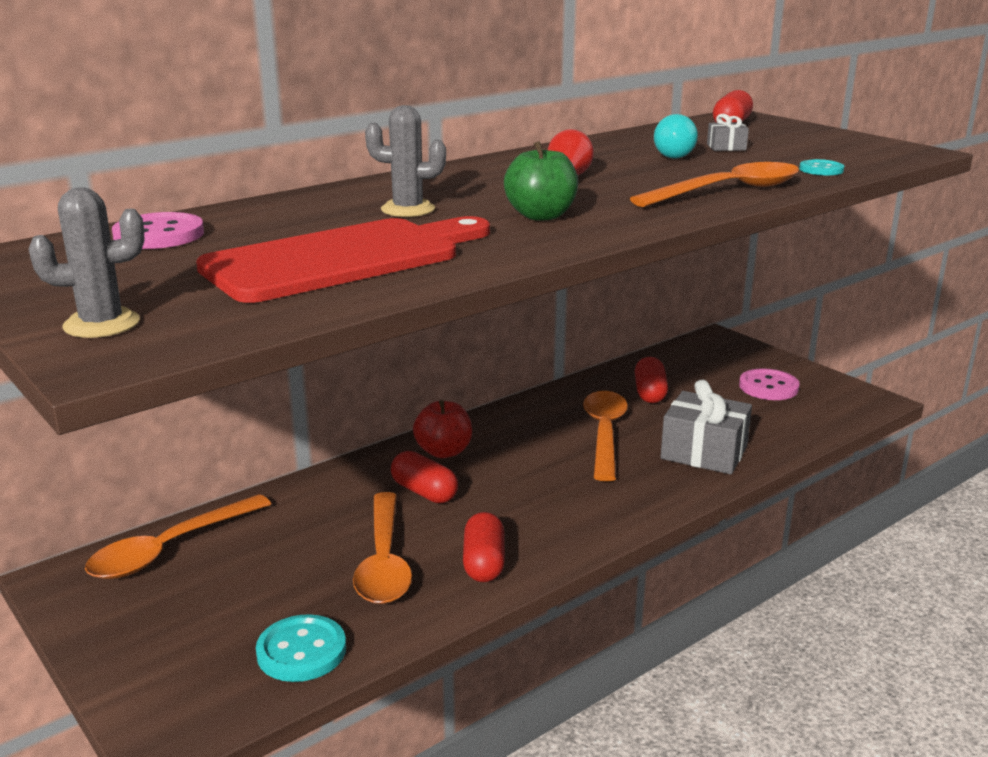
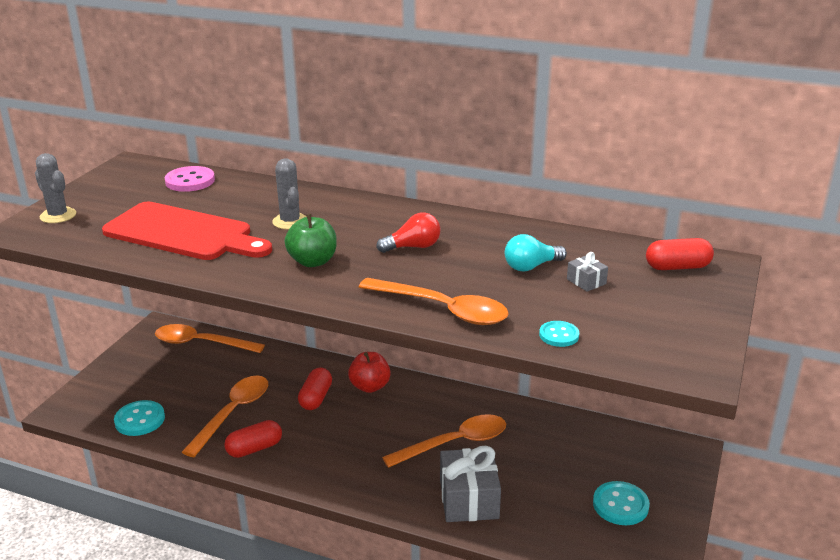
camera: 60 degrees right, 5 degrees up
orange spoon [353,492,412,604] -> orange spoon turned 150 degrees clockwise [182,376,268,457]
red capsule [635,357,668,403] -> none
pink button [739,369,800,400] -> turquoise button [593,481,650,525]

